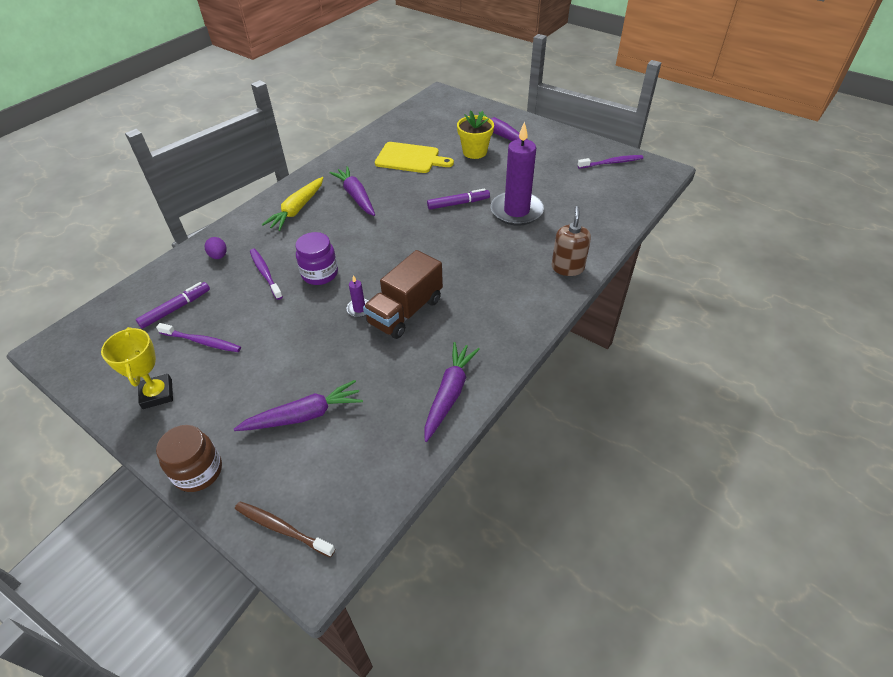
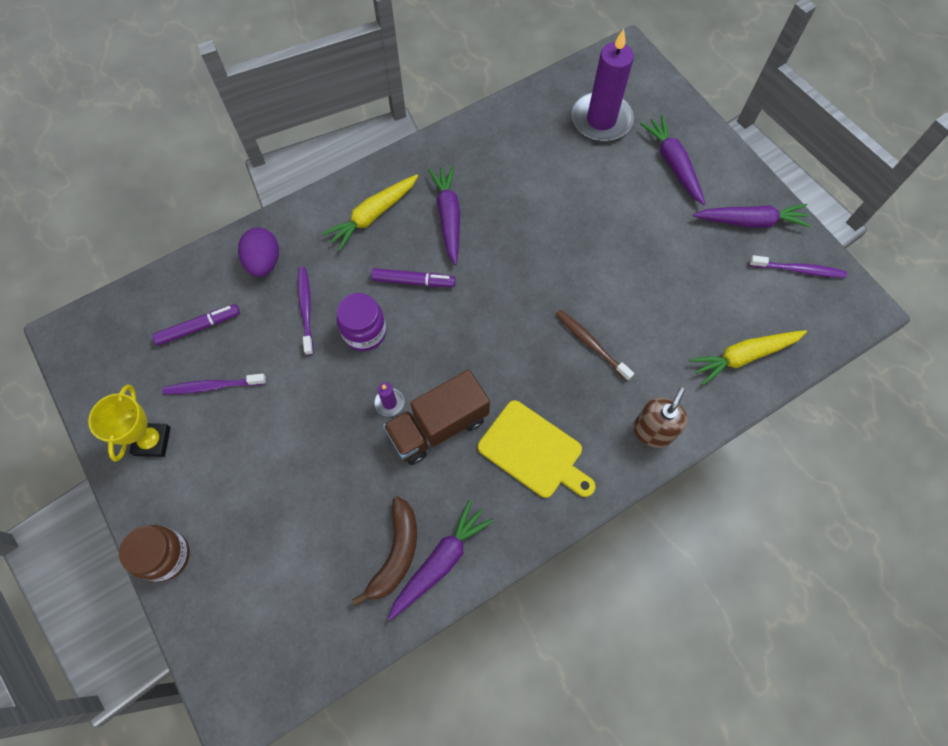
camera: 20 degrees right, 20 degrees up
purple toothbrush [156,323,241,352] -> purple toothbrush turned 135 degrees clockwise [162,374,266,394]
purple egg [205,237,227,259] -> purple egg [238,228,279,277], size x1.60
purple carrot [234,380,363,431] -> purple carrot moved to [693,204,812,228]
brown toothbrush [235,501,335,557] -> brown toothbrush moved to [555,310,634,381]
yellow cutting board [375,142,454,173] -> yellow cutting board moved to [478,400,595,498]
purple marker [427,189,490,210] -> purple marker moved to [371,268,455,287]
yellow flower pot [457,110,494,159] -> none
purple candle [491,122,544,226] -> purple candle moved to [571,29,634,142]
none -> brown banana [352,496,417,606]
none -> yellow carrot [689,330,807,385]

